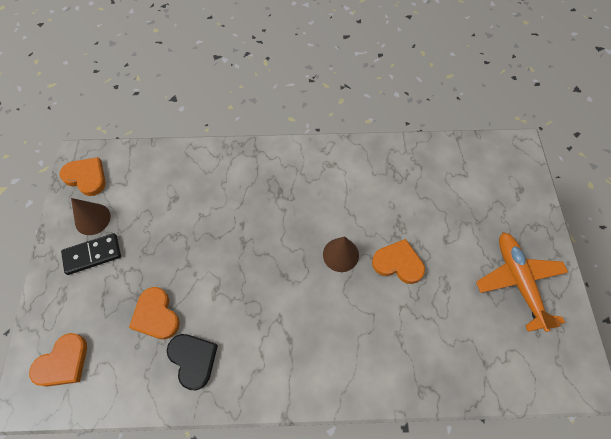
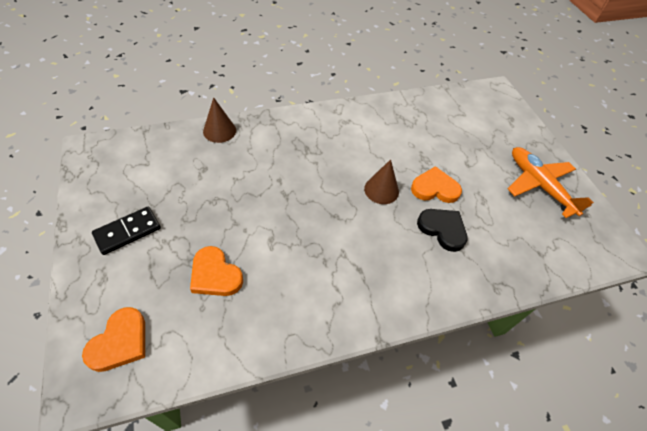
camera: 20 degrees left, 10 degrees down
orange heart [59,157,106,196] -> none
brown cone [71,198,111,235] -> brown cone moved to [203,97,236,143]
black heart [167,334,218,390] -> black heart moved to [417,209,468,252]

